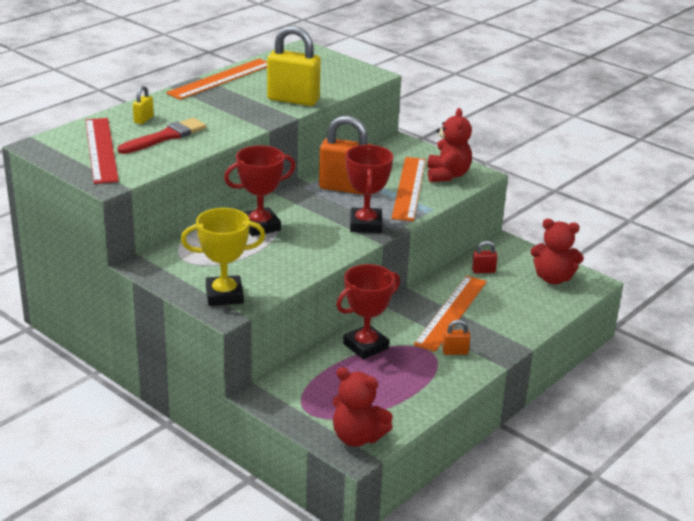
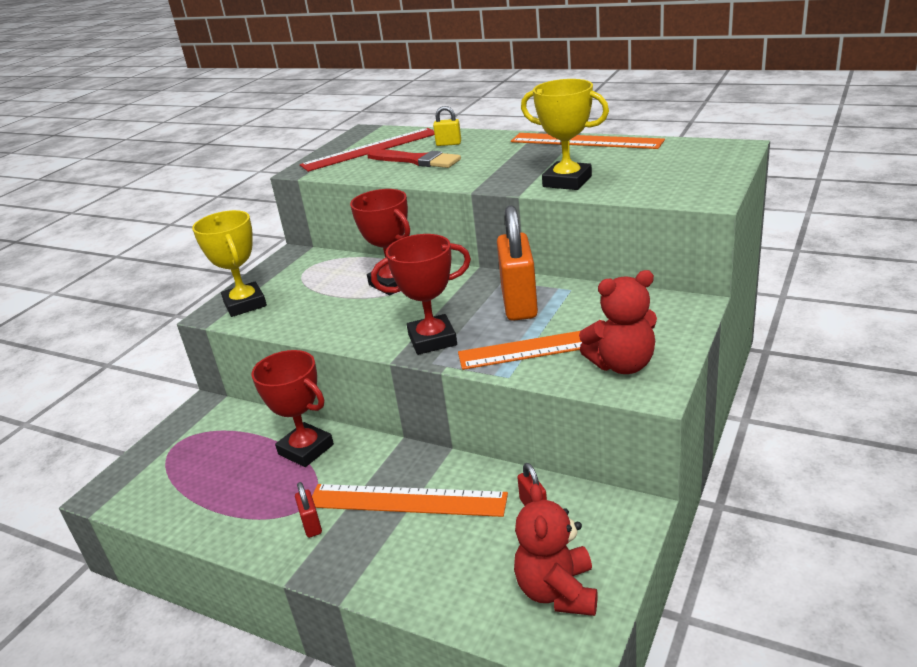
camera: 80 degrees right, 0 degrees up
yellow padlock [267,26,321,106] -> yellow trophy [521,79,609,190]
red teddy bear [333,367,393,447] -> none
orange padlock [442,320,470,355] -> red padlock [295,482,322,538]

